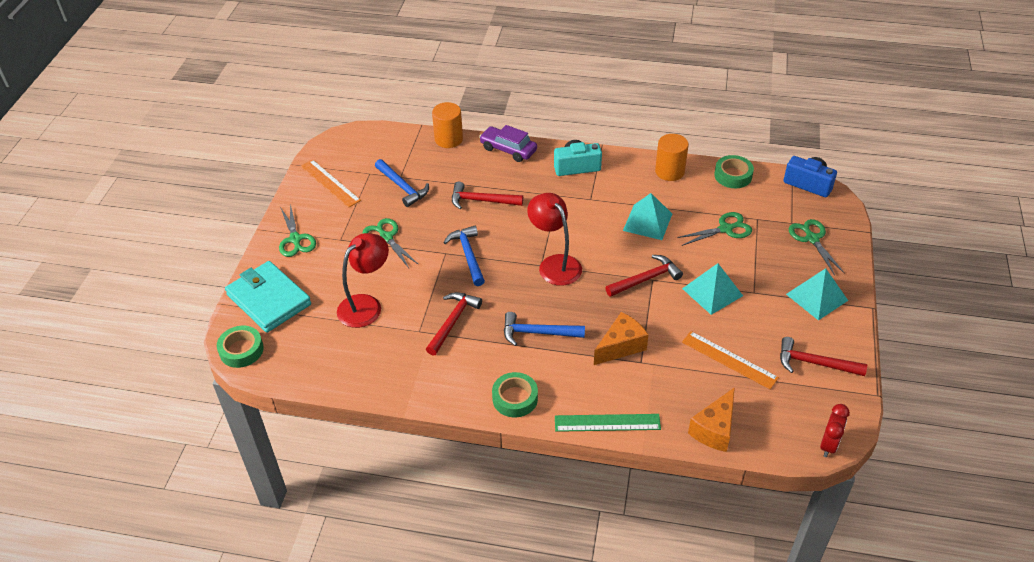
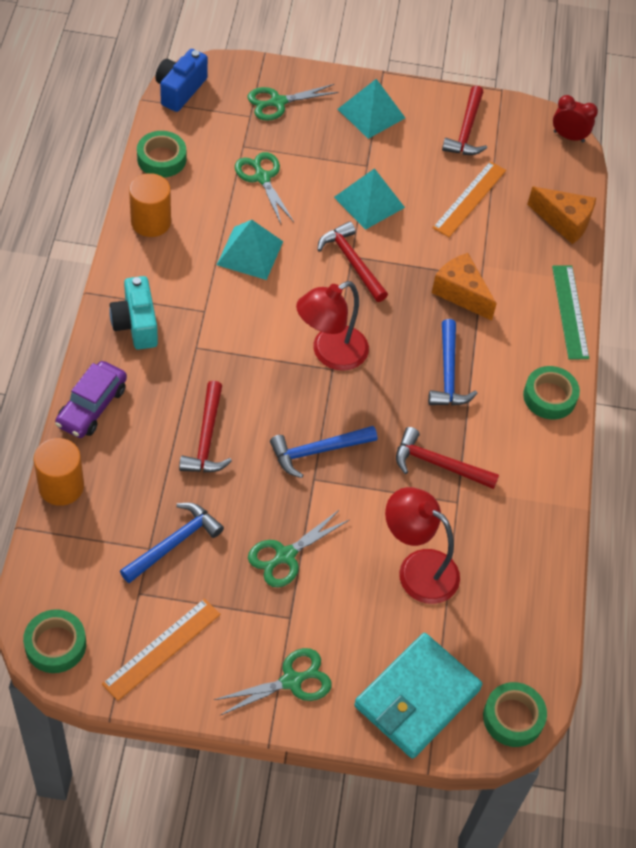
camera: 100 degrees left, 10 degrees up
none -> green tape [23,610,86,673]

